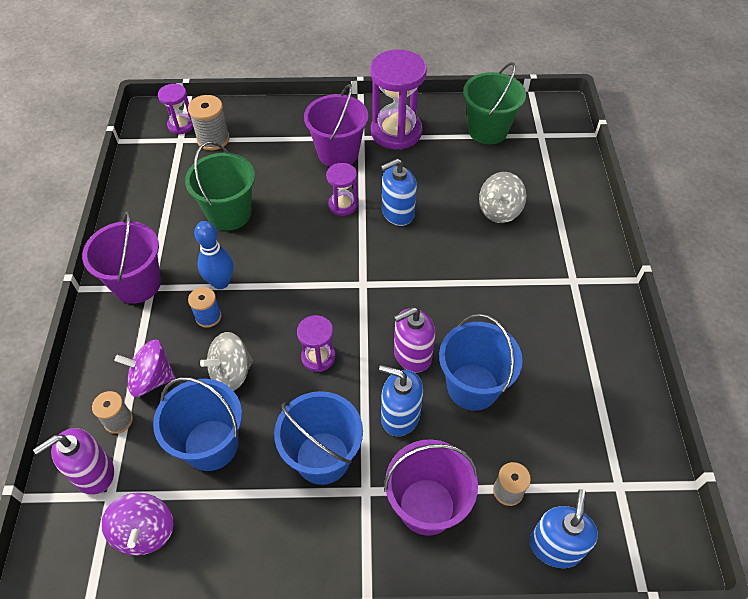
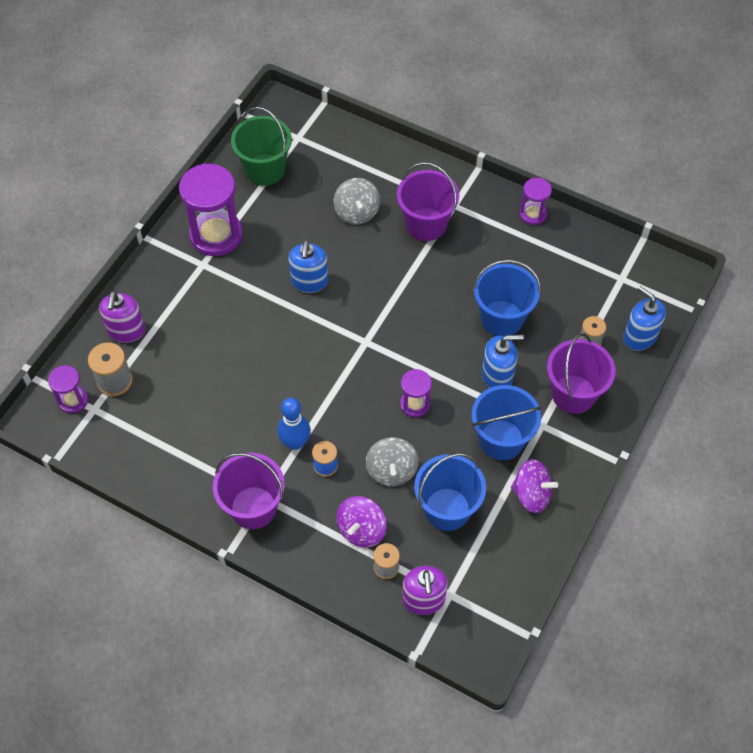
camera: 60 degrees left, 5 degrees up
purple spinning top [101,493,173,556] -> purple spinning top moved to [511,459,558,513]
green bucket [185,141,255,231] -> none
purple bucket [304,84,368,167] -> purple bucket moved to [397,162,459,241]
purple hourglass [326,163,358,216] -> purple hourglass moved to [519,178,552,225]
blue soap dispenser [379,365,423,436] -> blue soap dispenser turned 150 degrees counterclockwise [482,334,524,388]
purple soap dispenser [394,307,435,373] -> purple soap dispenser moved to [99,291,145,343]

